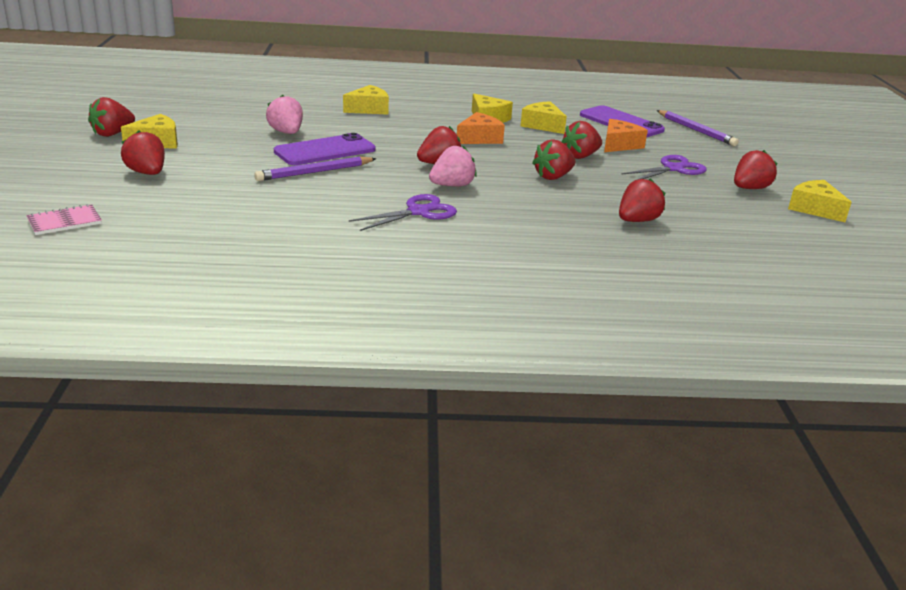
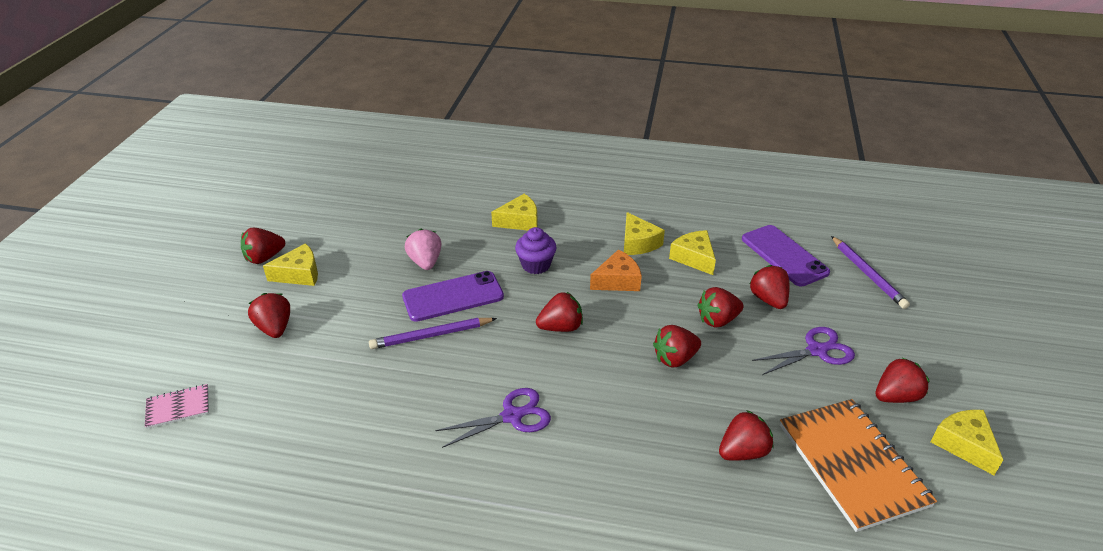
camera: 15 degrees right, 10 degrees up
pink strawberry [429,145,477,186] -> none
orange cheese [604,119,648,152] -> red strawberry [749,265,789,309]
none -> purple cupcake [515,227,557,274]
none -> orange notebook [780,399,937,532]

